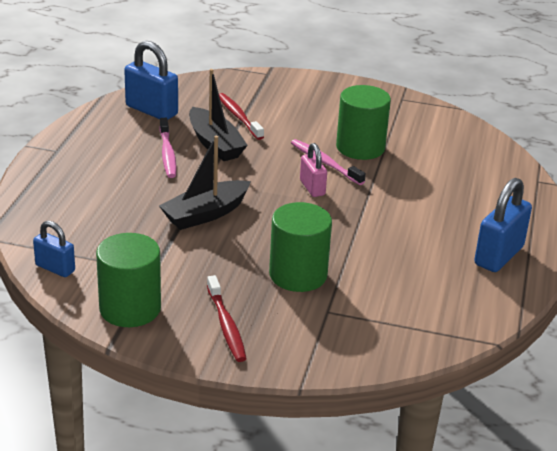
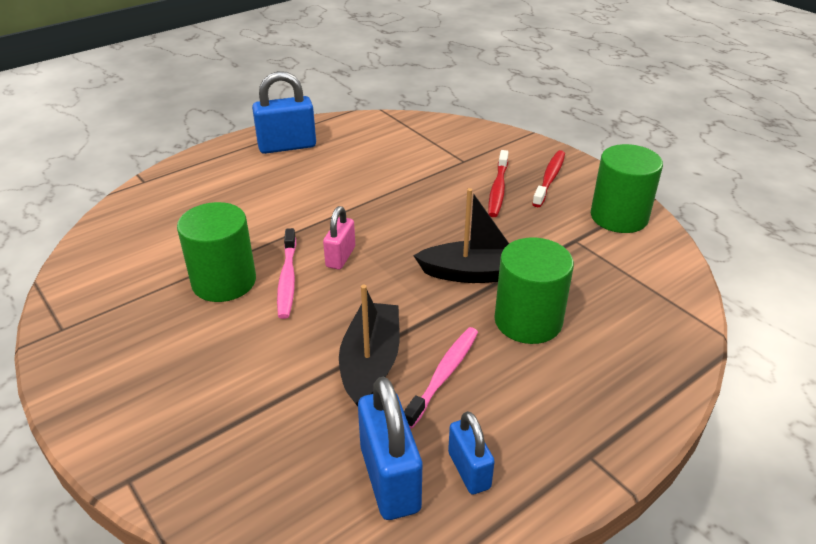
camera: 140 degrees left, 5 degrees up
blue padlock [33,221,75,277] -> blue padlock moved to [448,411,495,494]
red toothbrush [219,93,264,140] -> red toothbrush moved to [488,150,508,217]
green cylinder [269,202,332,292] -> green cylinder moved to [494,237,574,344]

